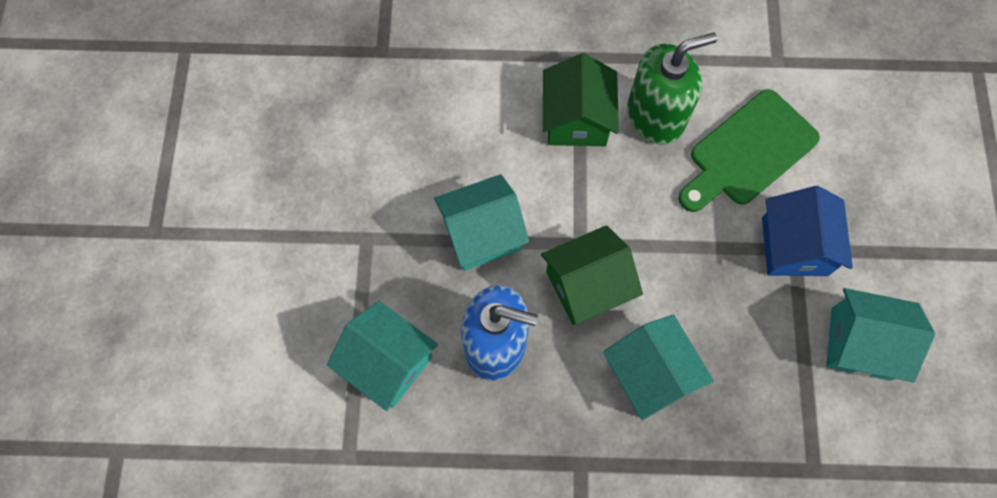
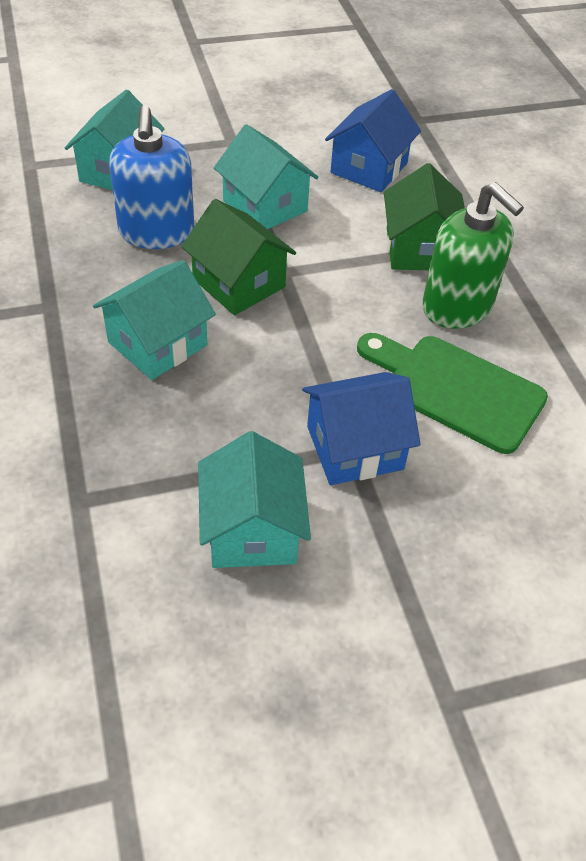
camera: 70 degrees right, 20 degrees down
green house [543,53,619,146] -> green house turned 75 degrees counterclockwise [384,163,465,270]
none -> blue house [325,89,421,192]

